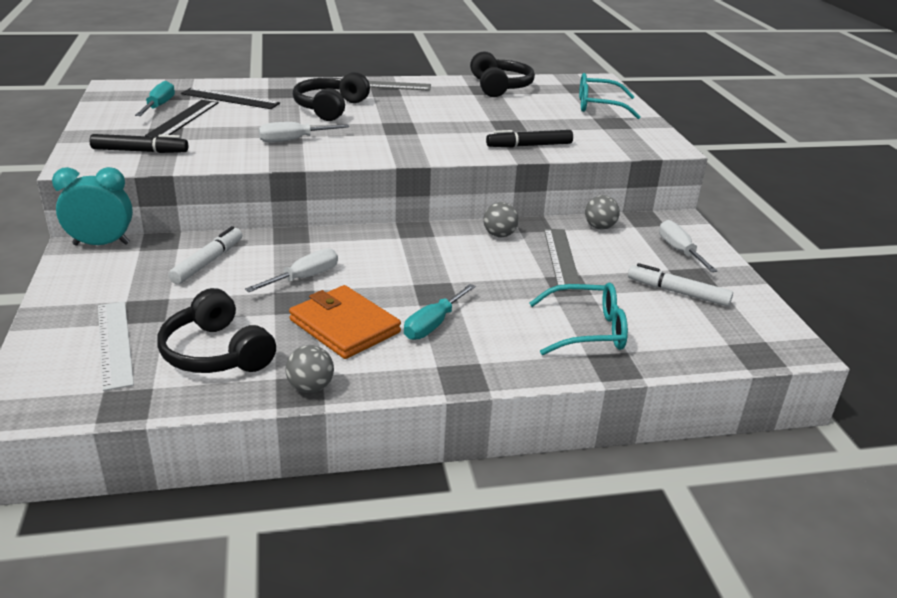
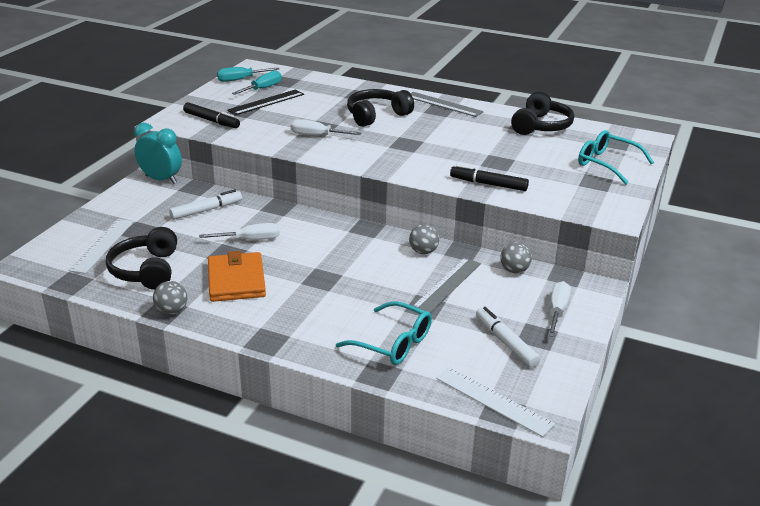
camera: 35 degrees right, 0 degrees up
black ruler [181,88,280,109] -> none
turquoise screwdriver [404,284,476,340] -> turquoise screwdriver moved to [217,67,279,82]
none -> white ruler [437,367,555,437]

